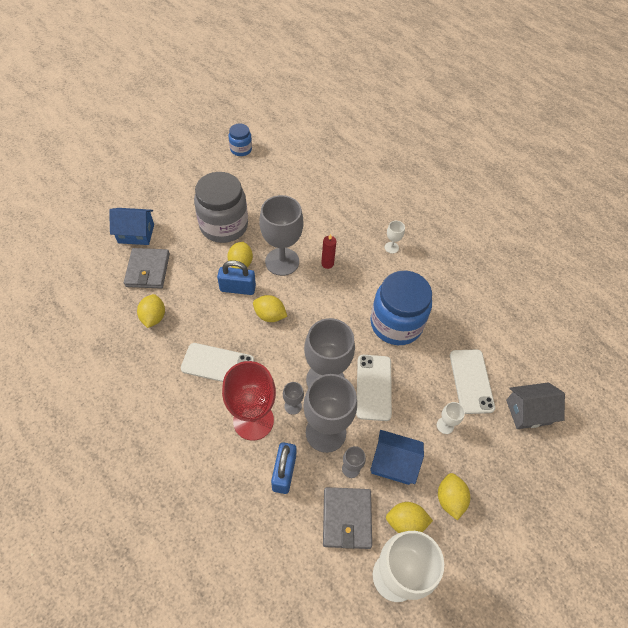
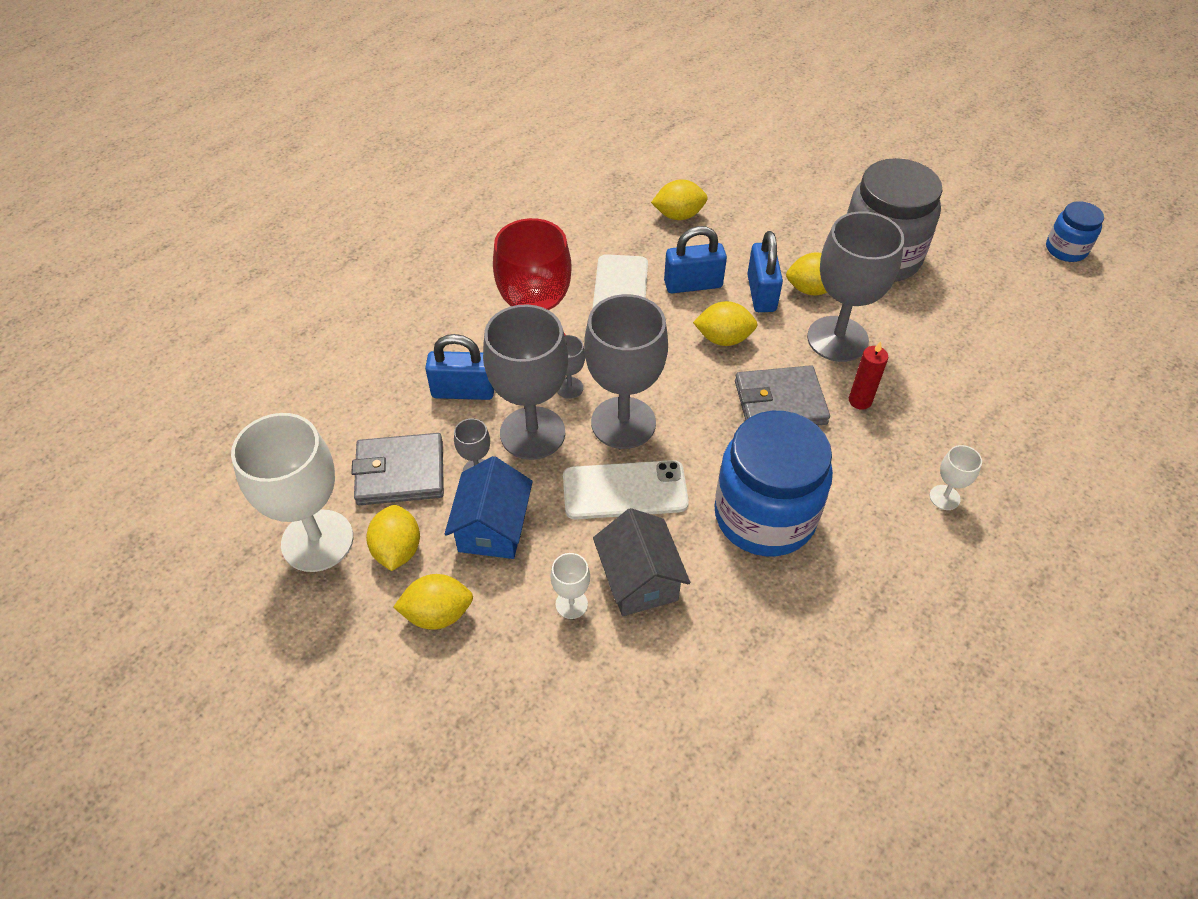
camera: 85 degrees right, 5 degrees down
blue house [109,208,154,245] -> none
grey wallet [124,248,170,288] -> grey wallet moved to [735,365,830,425]
yellow lemon [253,295,287,322] -> yellow lemon turned 75 degrees clockwise [693,301,757,346]
white phone [450,349,495,414] -> none
grey house [506,382,565,429] -> grey house moved to [593,508,690,616]
none -> blue padlock [664,226,727,293]

